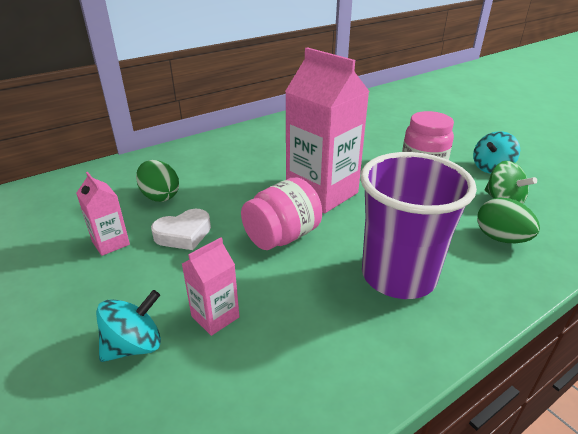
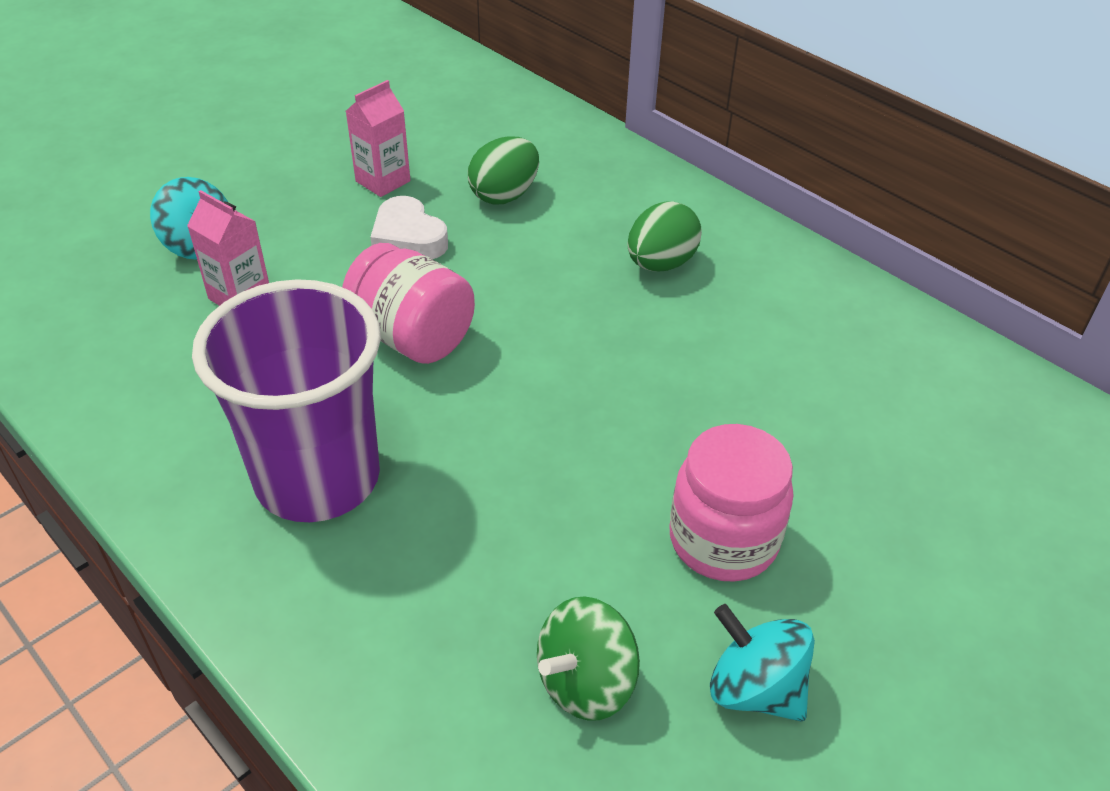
camera: 80 degrees right, 10 degrees up
pink carton [285,47,369,213] -> none
green egg [477,198,540,243] -> green egg moved to [627,201,702,271]

